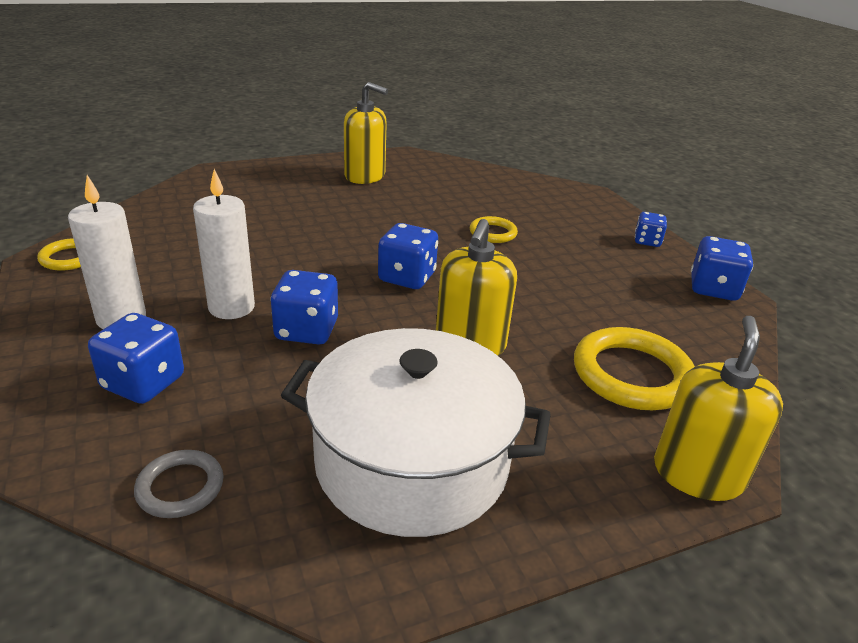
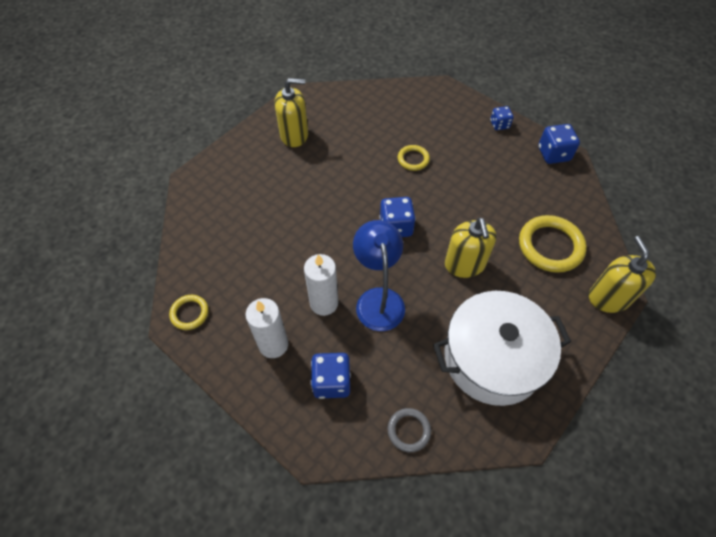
camera: 25 degrees left, 25 degrees up
blue dice [271,270,338,344] -> blue lamp [353,220,405,331]

